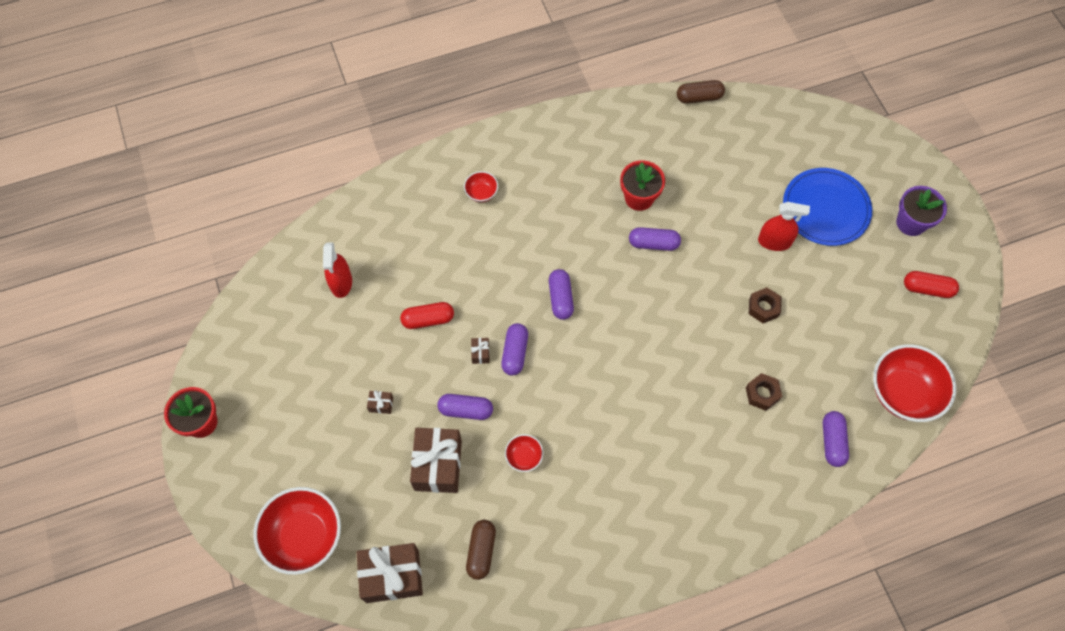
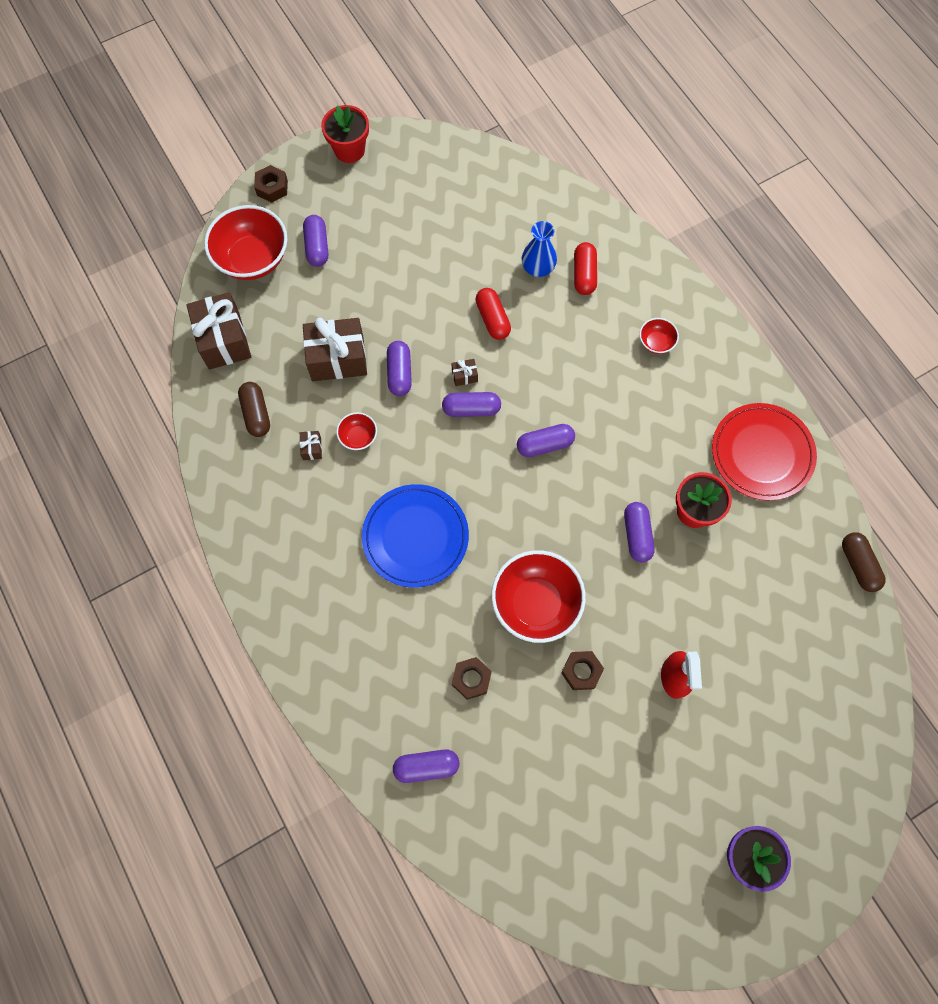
camera: 80 degrees right, 5 degrees up
red spray bottle [323,242,352,298] -> none
brown gift [367,390,393,414] -> brown gift moved to [300,431,322,460]
brown capsule [466,520,496,580] -> brown capsule turned 75 degrees clockwise [238,382,270,437]
blue plate [783,168,872,246] -> blue plate moved to [362,484,469,588]
red bowl [873,344,956,422] -> red bowl moved to [491,550,586,643]
red capsule [904,271,959,298] -> red capsule moved to [574,242,597,295]
none -> brown nut [254,165,288,203]
none -> purple capsule [303,215,328,267]
none -> blue vase [522,221,557,277]
none -> red plate [712,403,817,501]

